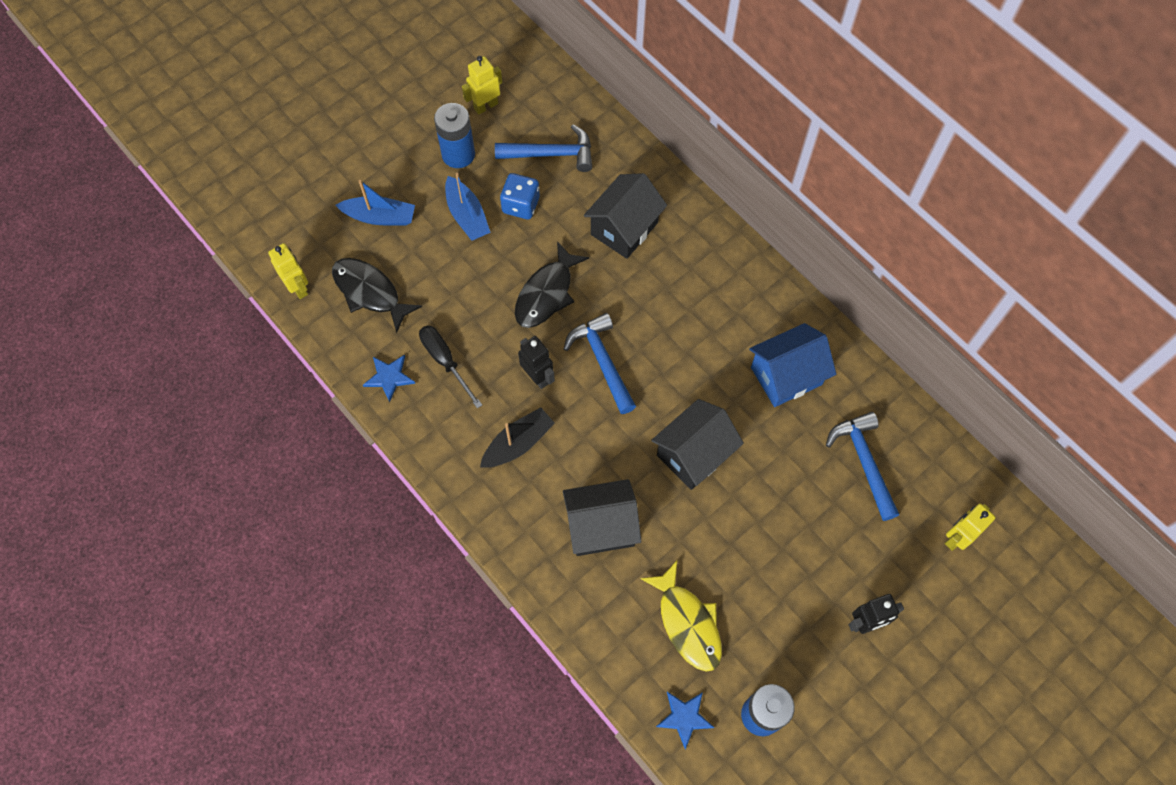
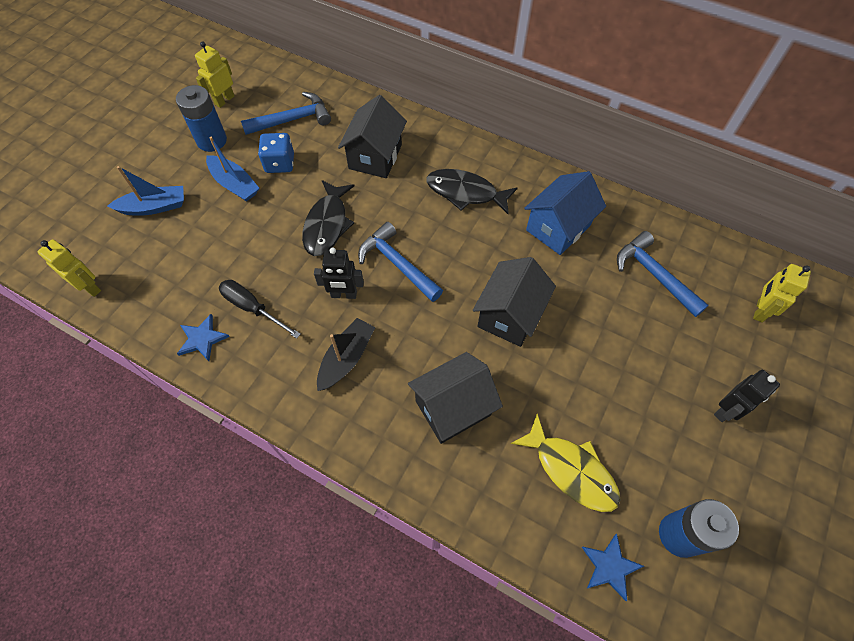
camera: 20 degrees left, 5 degrees down
black fish [332,258,422,333] -> black fish moved to [426,169,517,214]
black robot [518,336,555,389] -> black robot turned 150 degrees clockwise [314,248,364,299]

